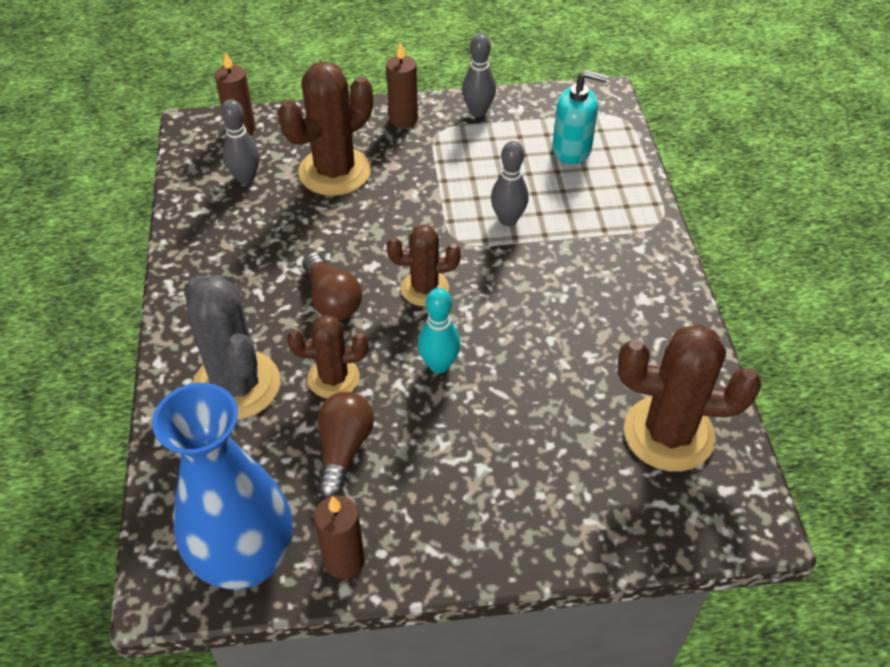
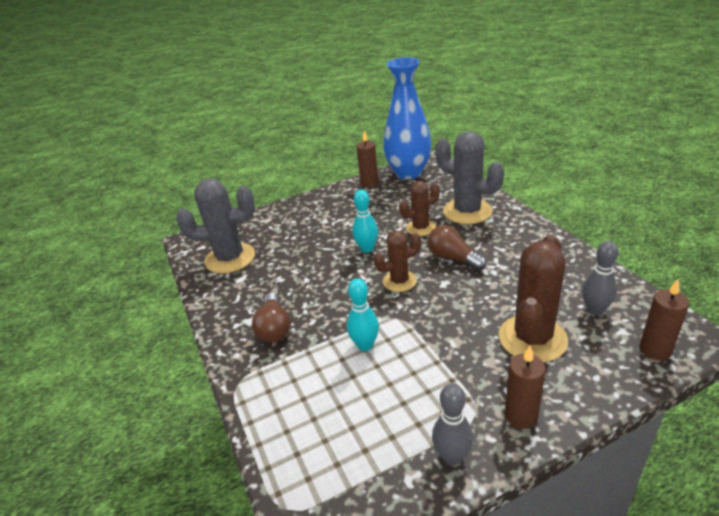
camera: 165 degrees right, 15 degrees down
brown light bulb [318,392,374,498] -> brown light bulb moved to [252,293,291,343]
grey bowling pin [491,141,529,226] -> turquoise bowling pin [347,278,379,351]
turquoise soap dispenser [552,70,608,164] -> none
brown cactus [617,324,761,472] -> grey cactus [176,179,255,274]

